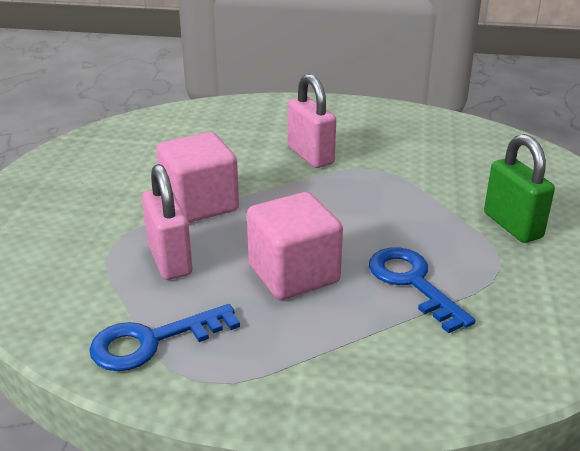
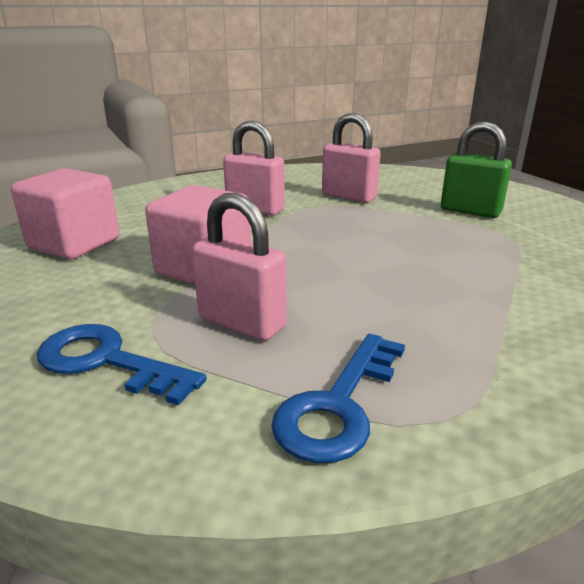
camera: 35 degrees left, 5 degrees down
pink cube [247,192,343,300] -> pink cube moved to [11,168,120,259]
blue key [369,247,476,333] -> blue key moved to [37,324,207,406]
none -> pink padlock [322,113,381,203]

